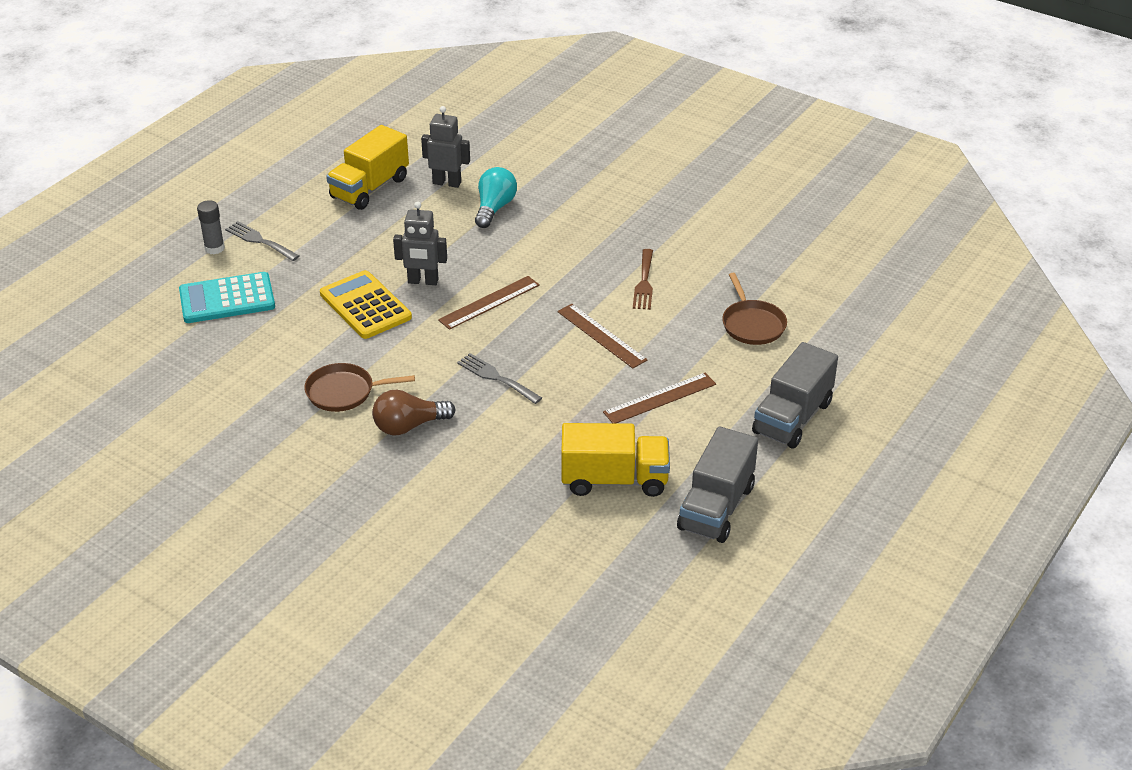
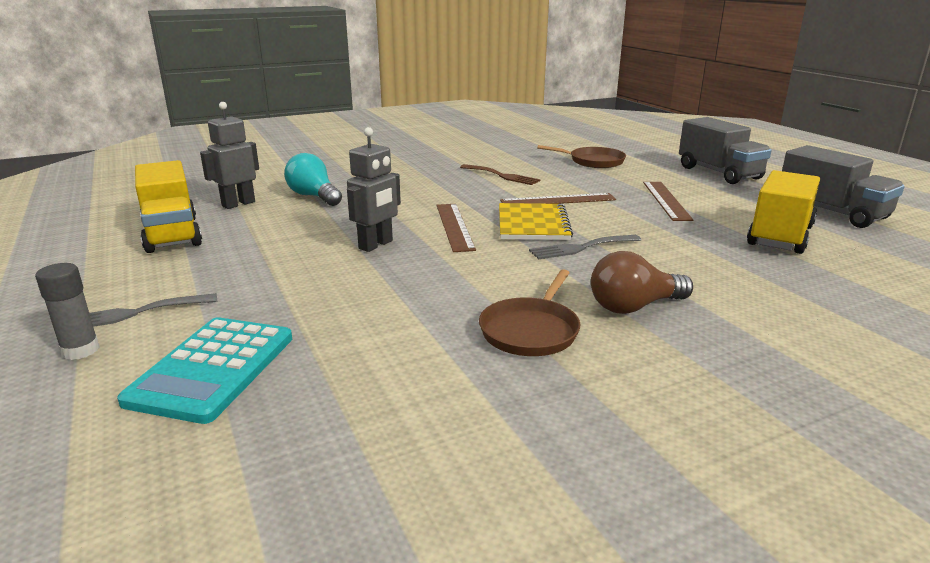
camera: 60 degrees left, 15 degrees down
yellow calculator [320,270,412,339] -> none
brown light bulb [372,390,456,435] -> brown light bulb turned 60 degrees clockwise [591,251,693,314]
none -> yellow notebook [499,203,573,240]

